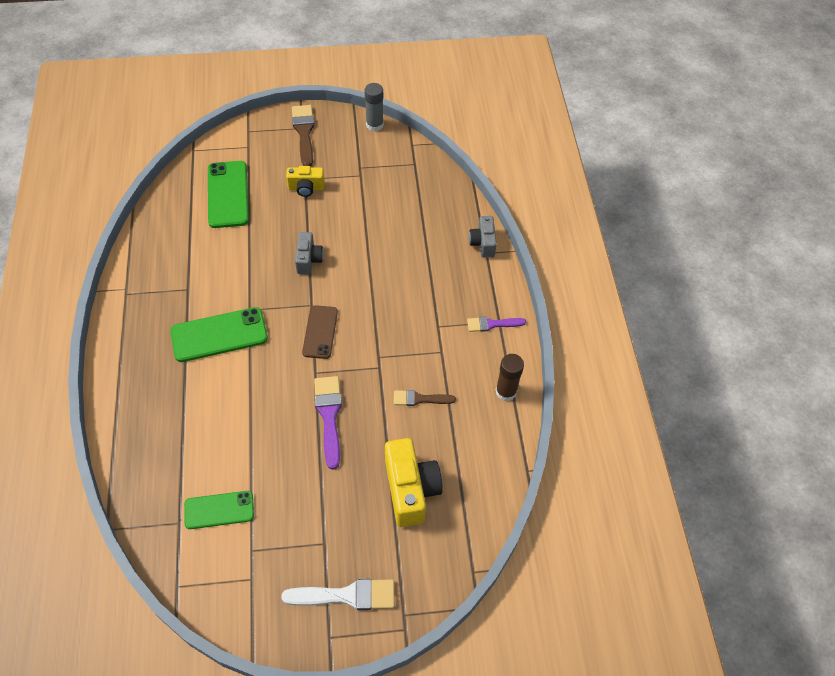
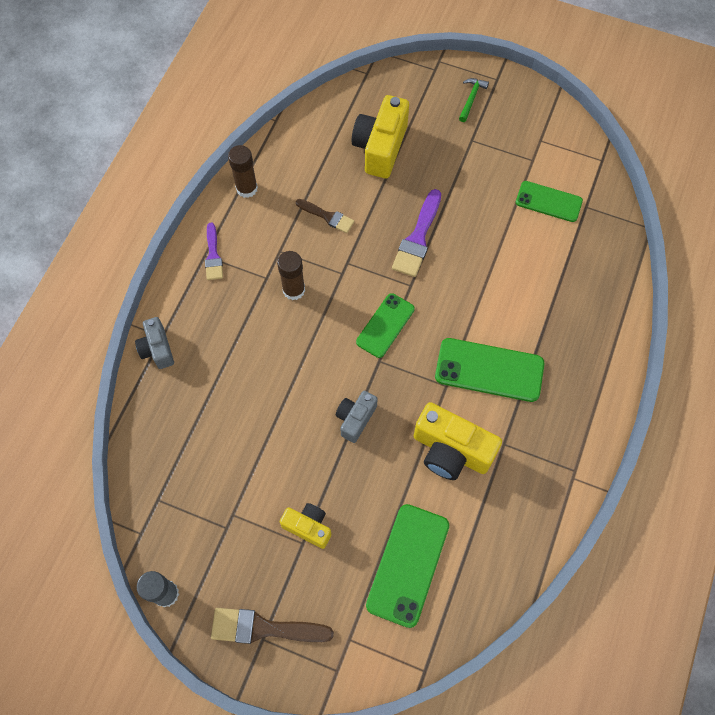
camera: 150 degrees left, 10 degrees up
white brush [281,579,395,610] -> green hammer [459,78,489,122]
brown brush [292,105,314,166] -> brown brush turned 75 degrees clockwise [211,608,334,644]
brown phone [302,305,338,359] -> green phone [356,293,415,358]
purple brush [467,317,526,332] -> purple brush turned 60 degrees clockwise [205,222,223,280]
grey camera [469,216,497,258] -> grey camera turned 135 degrees clockwise [135,317,174,369]
none -> brown glue stick [277,251,305,300]
none -> yellow camera [414,402,502,480]

